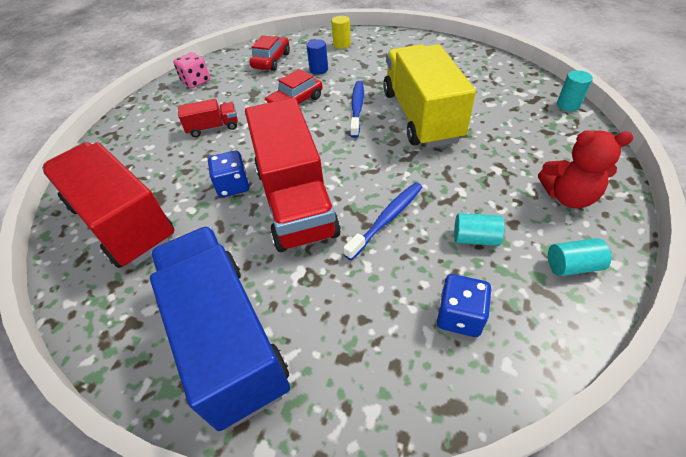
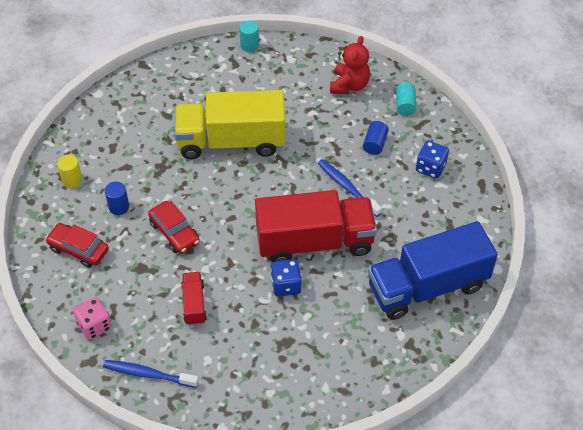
camera: 85 degrees left, 5 degrees up
red truck [42,142,174,268] -> none
blue toothbrush [350,81,364,138] -> blue toothbrush moved to [103,360,199,388]
turquoise cylinder [454,213,504,246] -> blue cylinder [363,121,389,155]

